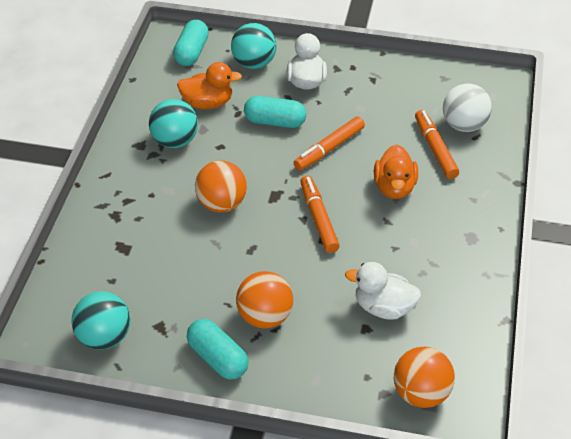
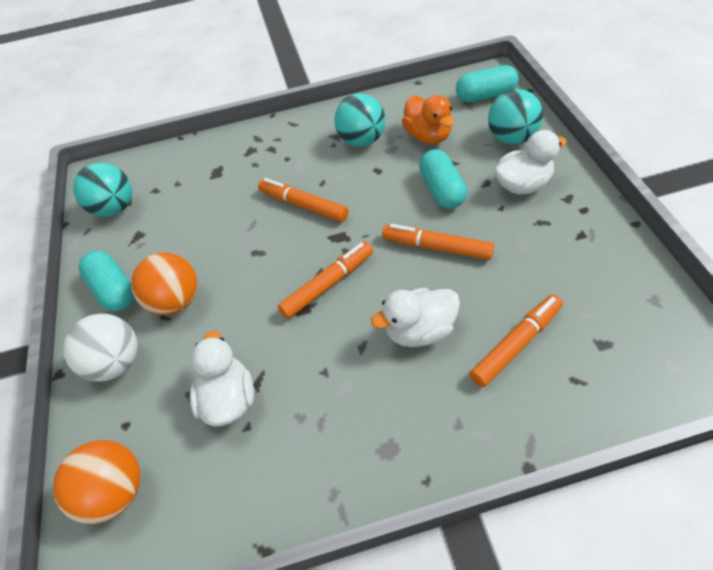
camera: 70 degrees right, 5 degrees up
turquoise capsule [187,319,248,380] -> turquoise capsule turned 60 degrees counterclockwise [79,251,134,311]
orange ball [195,161,247,212] -> orange marker [258,178,349,222]
orange duck [374,145,418,199] -> white duck [371,288,460,347]
white ball [443,83,492,132] -> white ball moved to [63,314,138,382]

